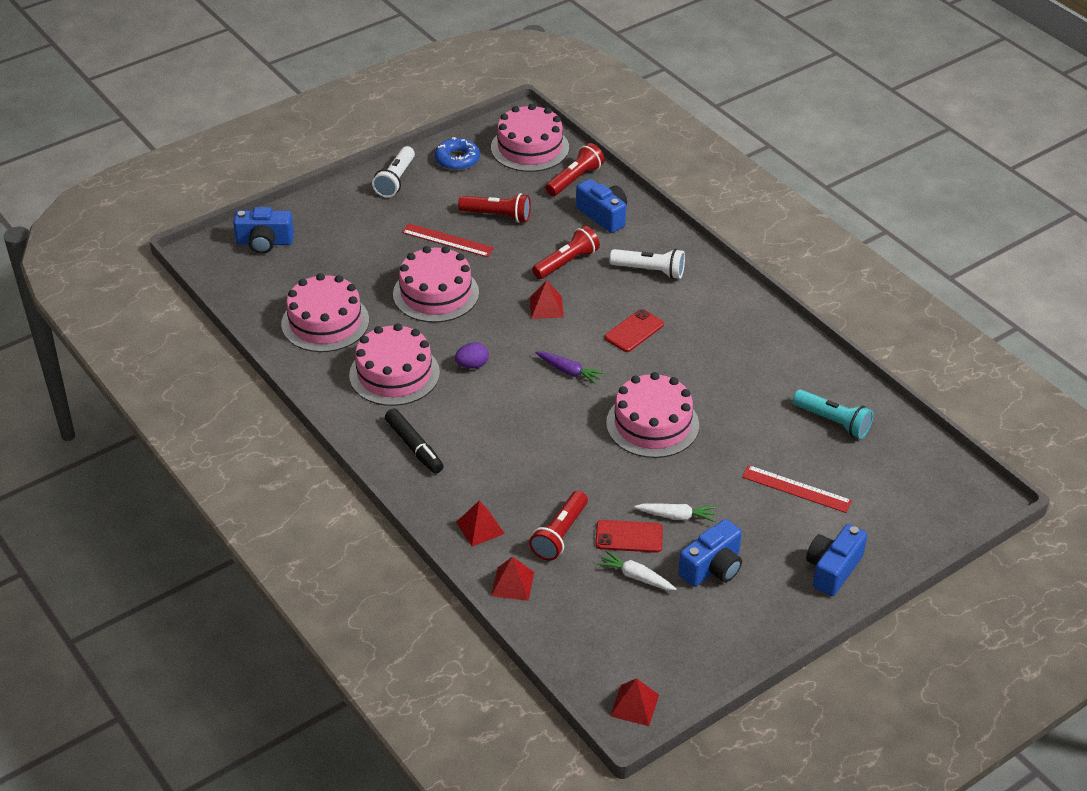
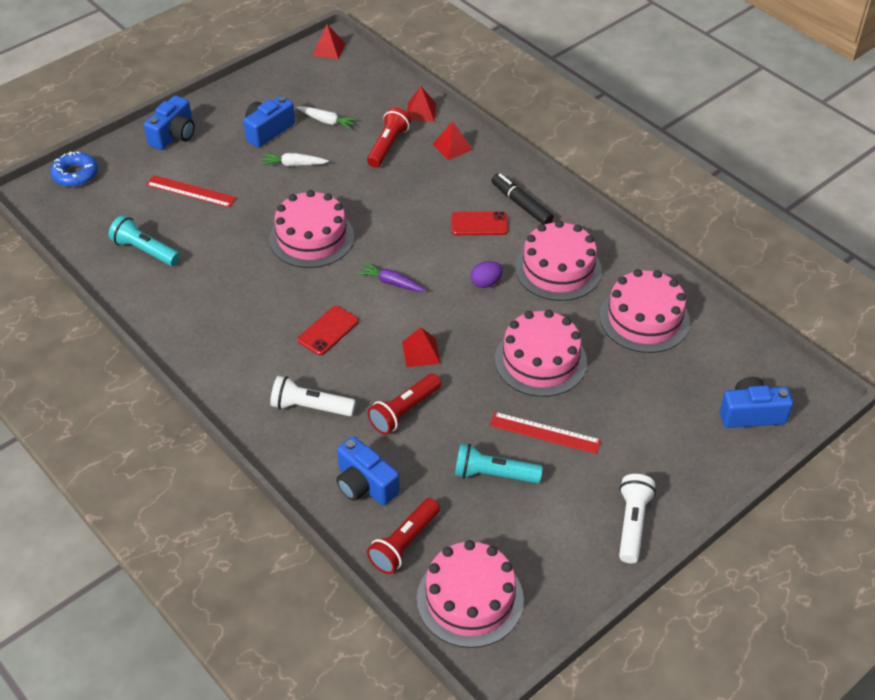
camera: 175 degrees right, 5 degrees up
blue donut [435,137,480,171] -> blue donut moved to [50,152,98,187]
red flashlight [458,193,531,223] -> turquoise flashlight [455,443,543,483]
red phone [595,520,663,553] -> red phone moved to [451,211,508,235]

